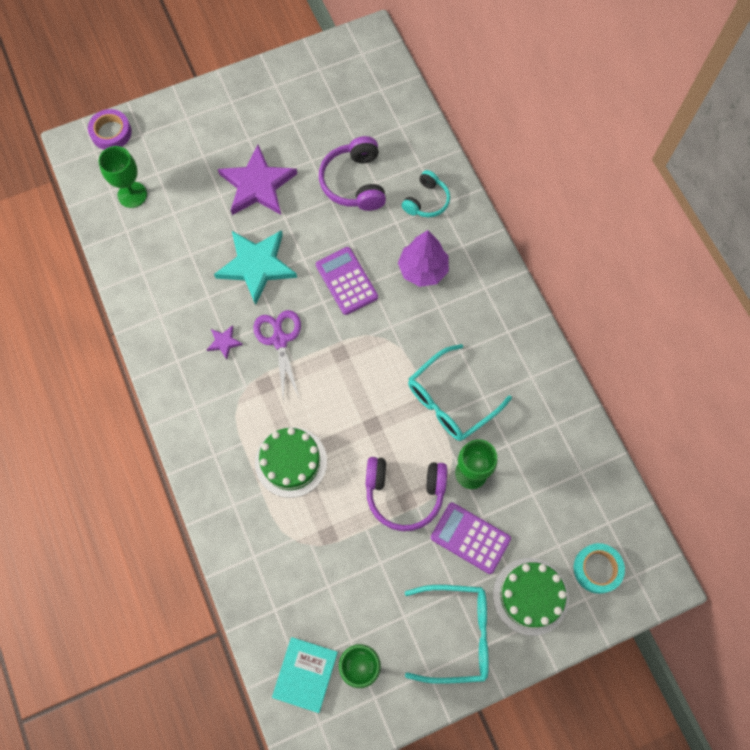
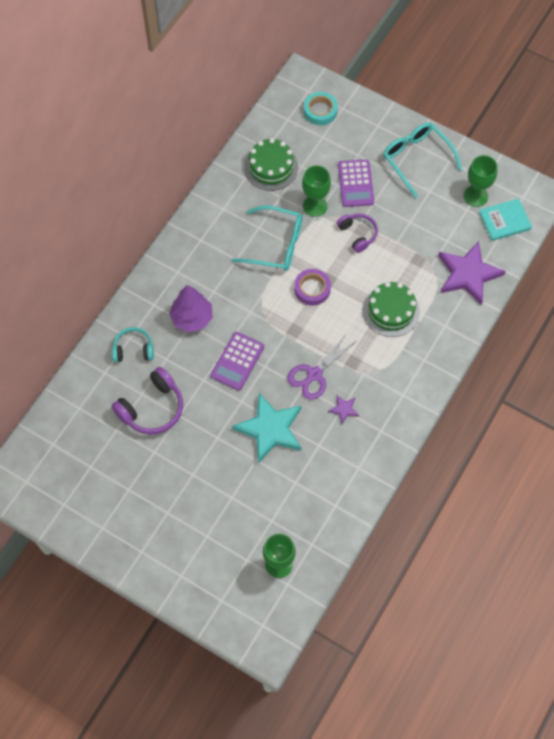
camera: 125 degrees left, 5 degrees down
purple tape [88,109,132,150] -> purple tape moved to [294,269,331,306]
purple star [218,145,297,215] -> purple star moved to [438,241,506,305]
purple headphones [366,457,447,531] -> purple headphones [337,213,378,253], size x0.64
green cake [493,558,569,636] -> green cake moved to [244,138,298,191]

